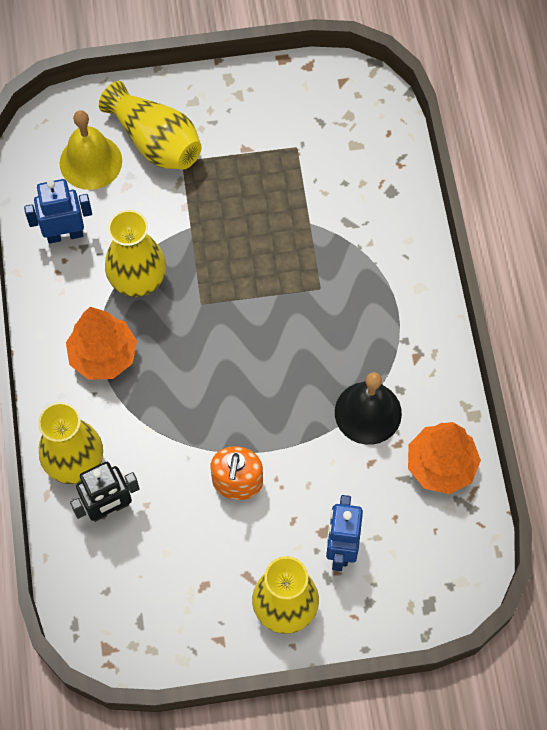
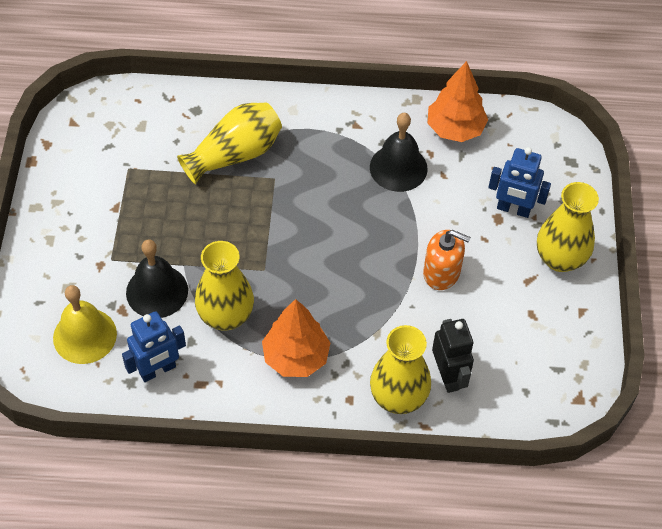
camera: 80 degrees left, 10 degrees down
blue robot [24,179,92,244] -> blue robot turned 120 degrees counterclockwise [122,311,186,382]
yellow vase [99,81,202,170] -> yellow vase moved to [177,103,282,184]
none -> black bell [126,239,188,318]

